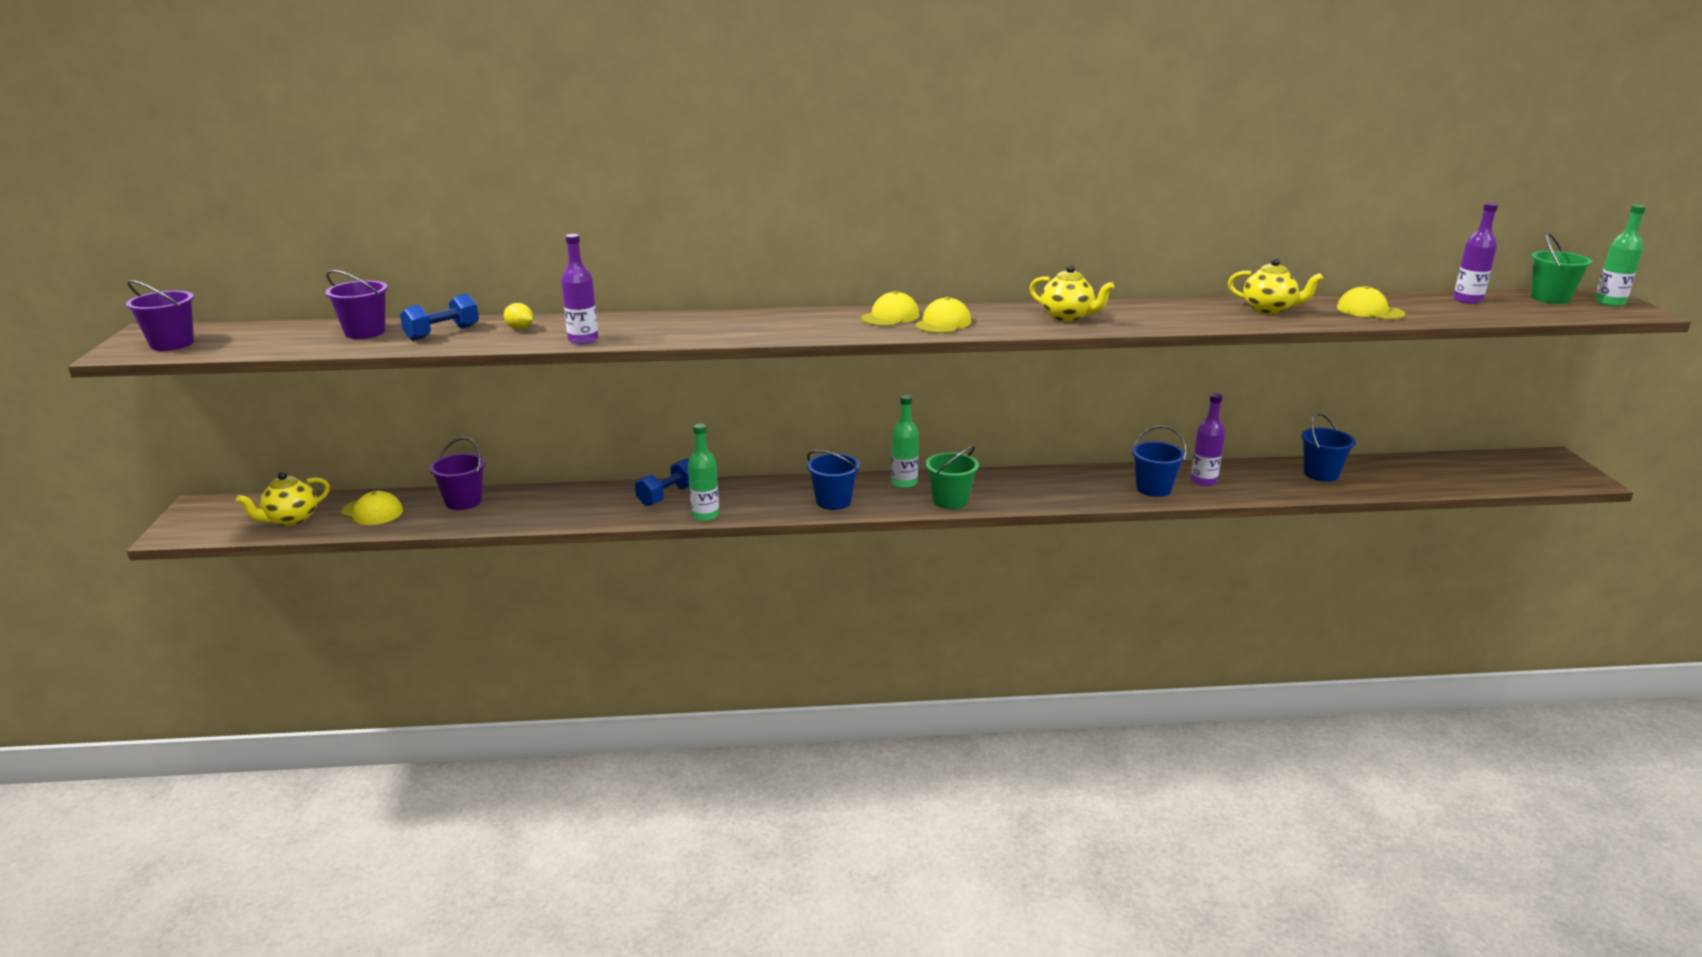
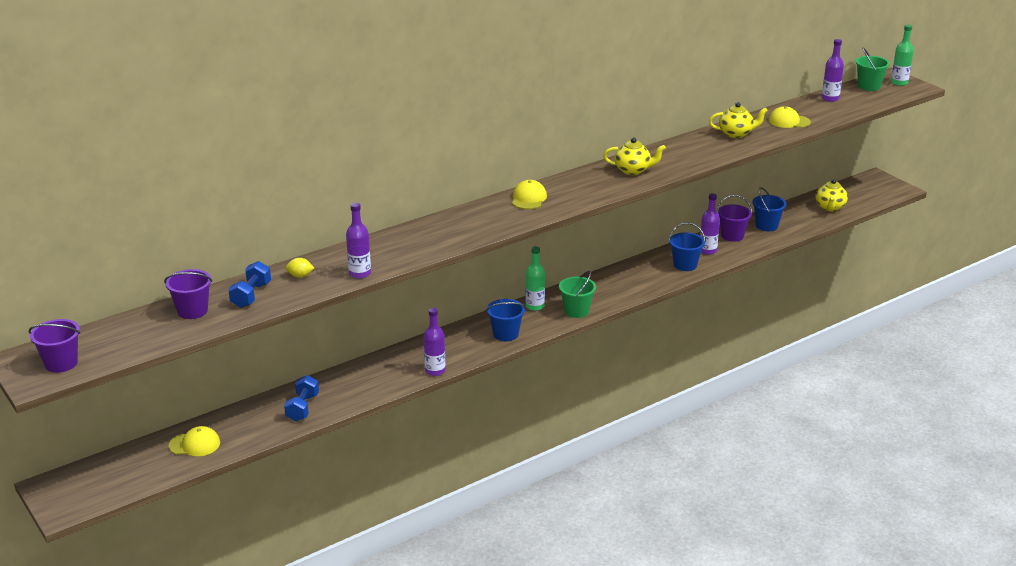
camera: 30 degrees left, 5 degrees up
yellow teapot [236,472,330,526] -> yellow teapot moved to [815,179,848,211]
purple bucket [429,437,485,510] -> purple bucket moved to [717,195,752,242]
blue dumbbell [635,459,689,506] -> blue dumbbell moved to [284,375,319,421]
green bottle [688,424,719,521] -> purple bottle [424,308,445,376]
yellow cap [915,297,971,333] -> none

